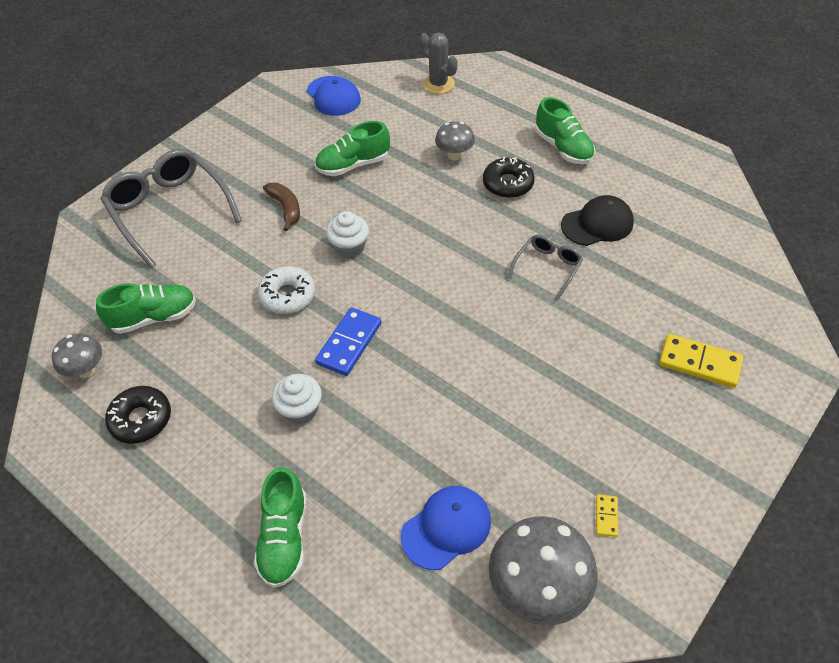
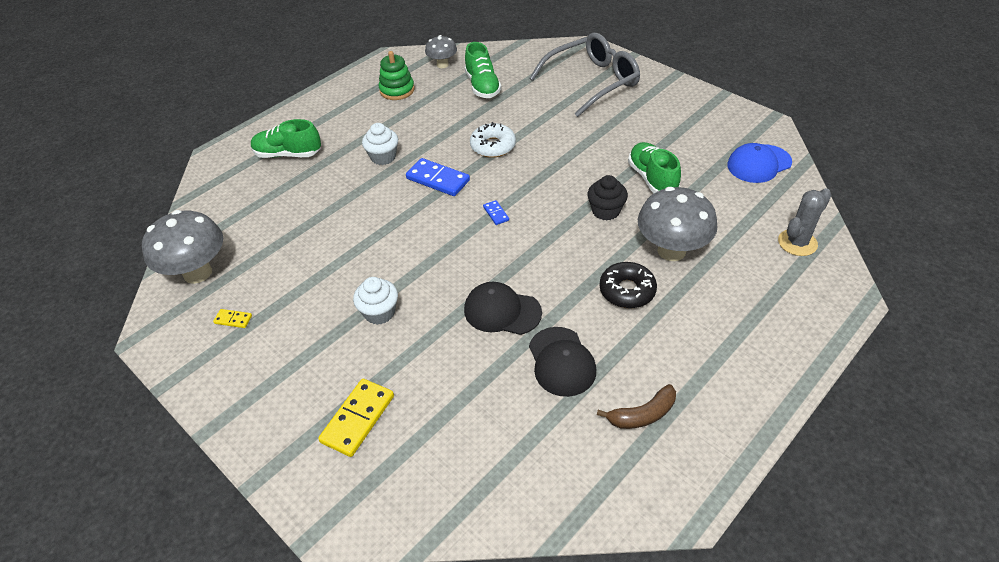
camera: 95 degrees right, 5 degrees down
black donut [105,386,171,444] -> green stacking toy [379,51,415,100]
brown banana [263,183,300,231] -> brown banana moved to [597,384,676,429]
white cupcake [326,211,369,258] -> white cupcake moved to [353,277,398,325]
blue cap [401,486,491,570] -> none
grey mushroom [435,121,475,161] -> grey mushroom [638,187,718,261], size x1.78
grey glasses [508,234,583,301] -> black cap [464,282,542,335]
green shoe [535,97,595,164] -> none
none -> blue domino [483,200,509,225]
none -> black cupcake [587,175,628,221]

